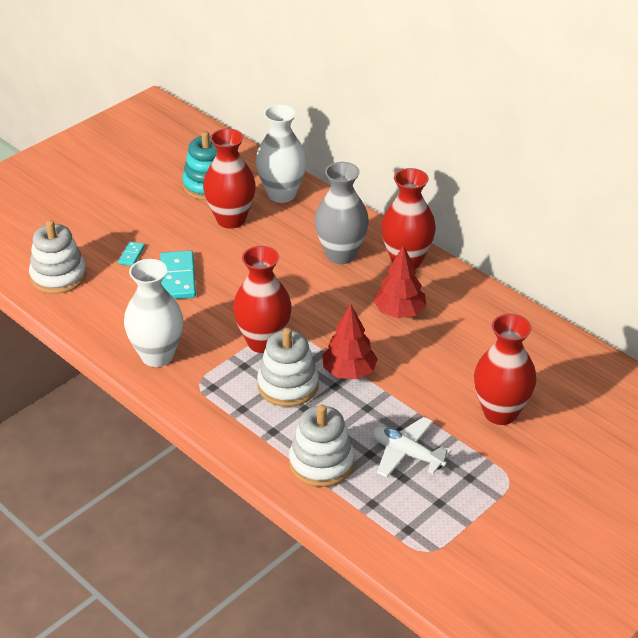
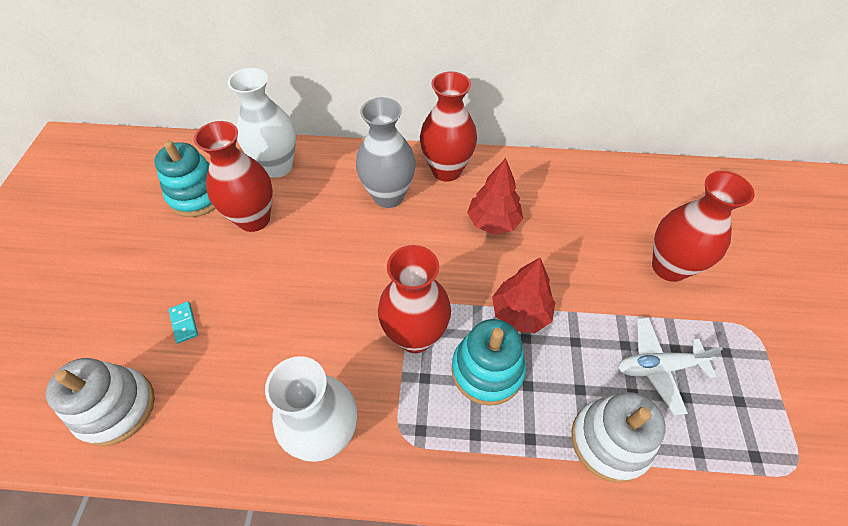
camera: 40 degrees left, 15 degrees up
turquoise domino [160,250,196,299] -> none
white stacking toy [257,328,319,407] -> turquoise stacking toy [451,319,526,406]

